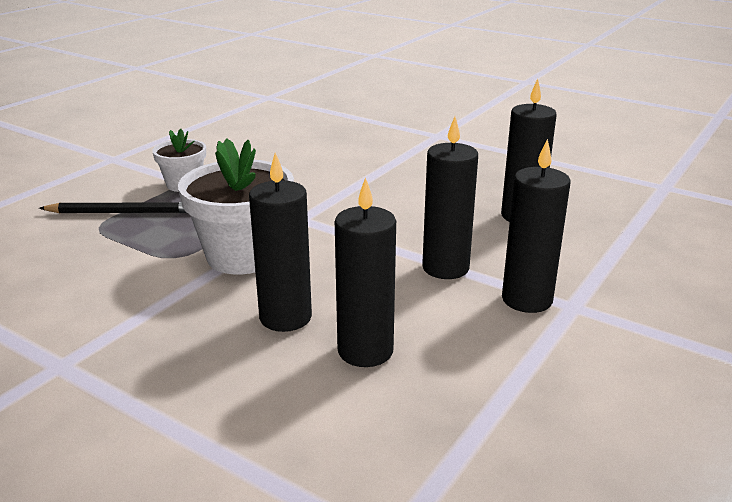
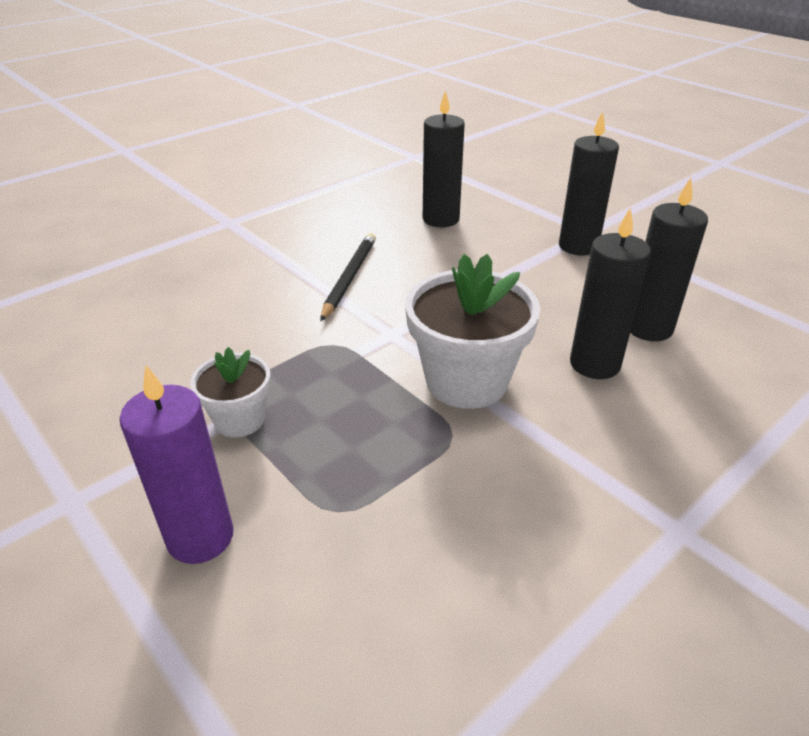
camera: 75 degrees left, 10 degrees up
black pencil [39,202,187,213] -> black pencil moved to [320,233,376,321]
black candle [422,117,478,279] -> none
none -> purple candle [120,365,234,564]

